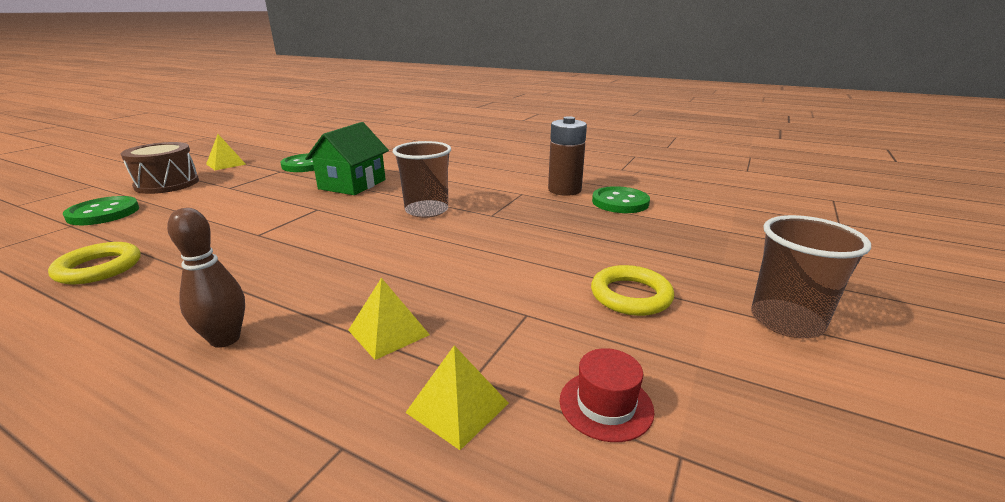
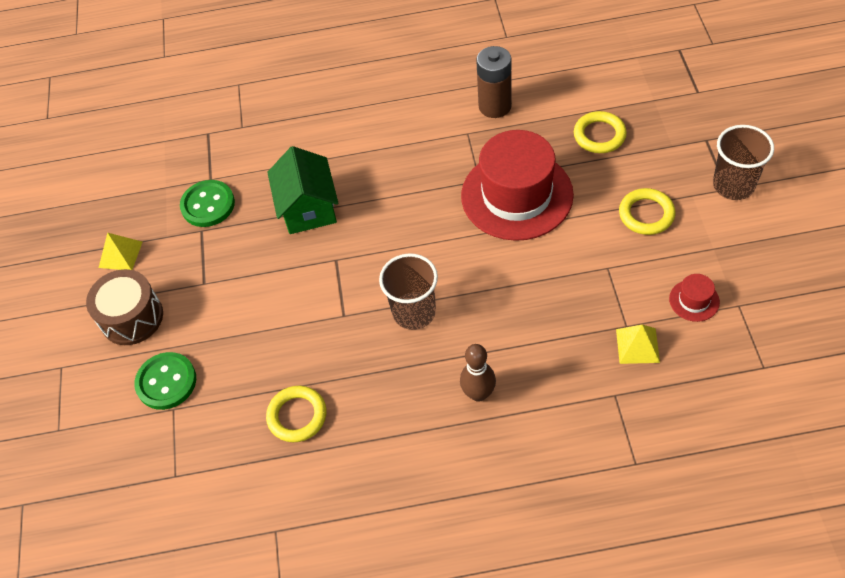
camera: 30 degrees left, 30 degrees up
yellow pyramid [348,278,430,360] -> none
brown cup [393,141,451,218] -> brown cup moved to [379,253,438,330]
green button [592,186,650,213] -> none
none -> red hat [461,130,574,241]
none -> yellow ring [574,111,627,153]

